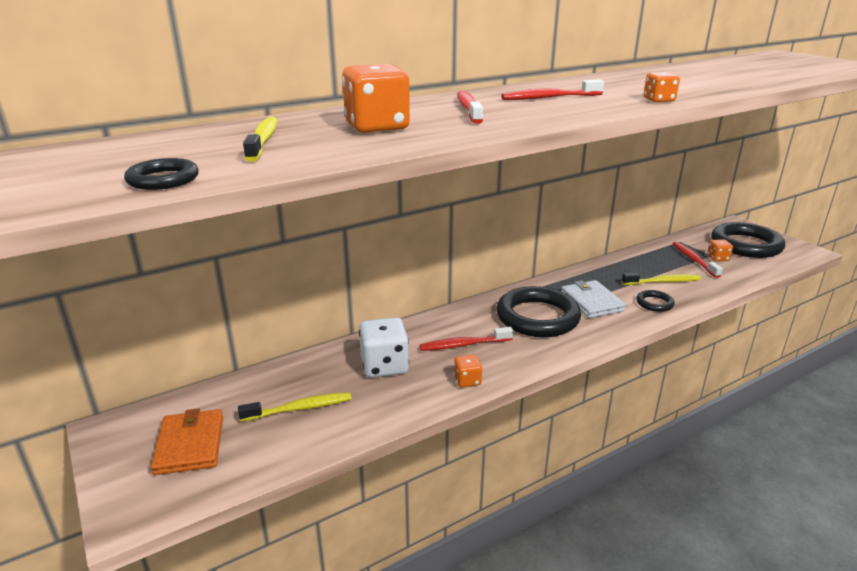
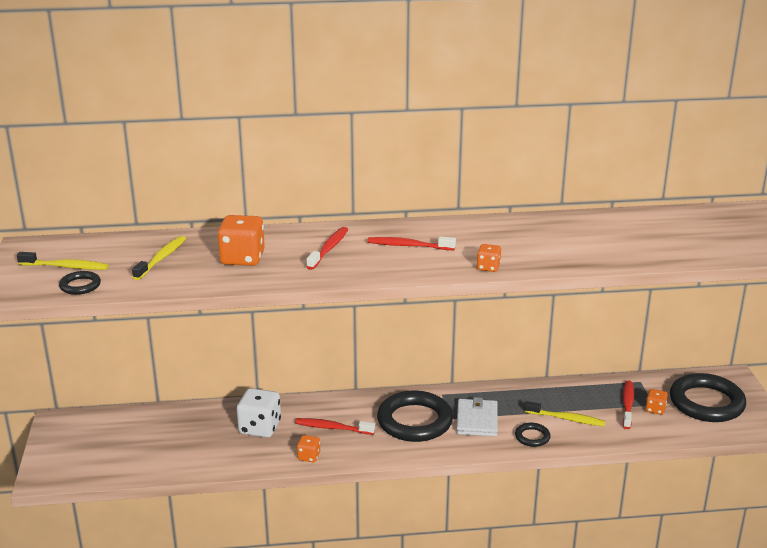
camera: 25 degrees right, 0 degrees up
orange wallet [151,409,223,475] -> none
yellow toothbrush [238,392,352,422] -> yellow toothbrush moved to [17,252,108,270]

